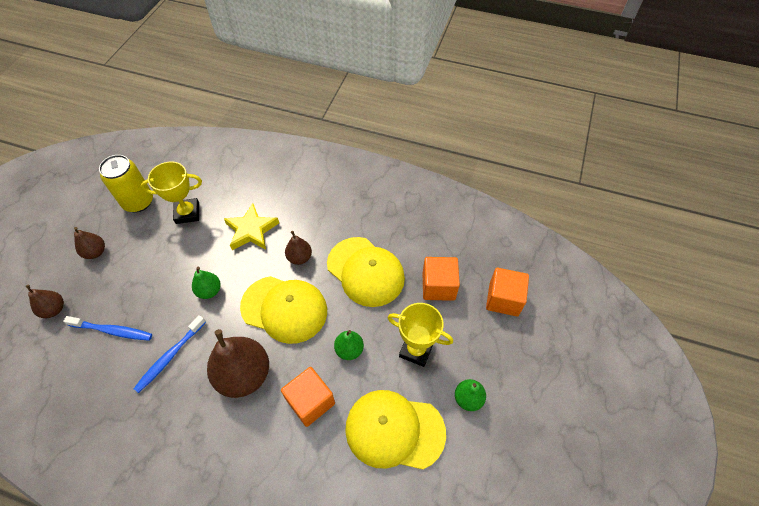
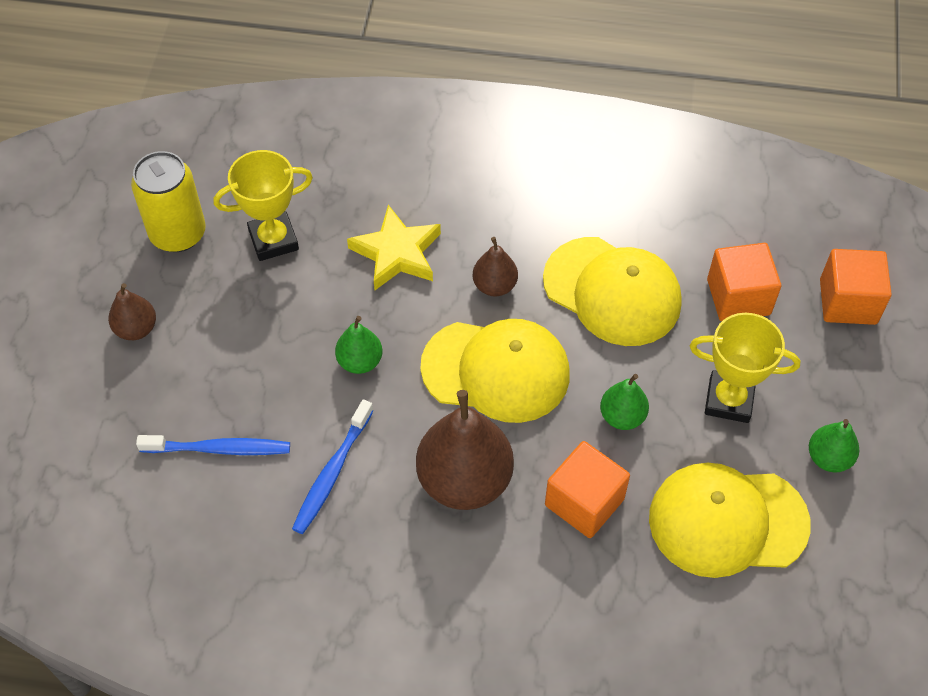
camera: 10 degrees left, 0 degrees up
brown pear [26,284,64,318] -> none

